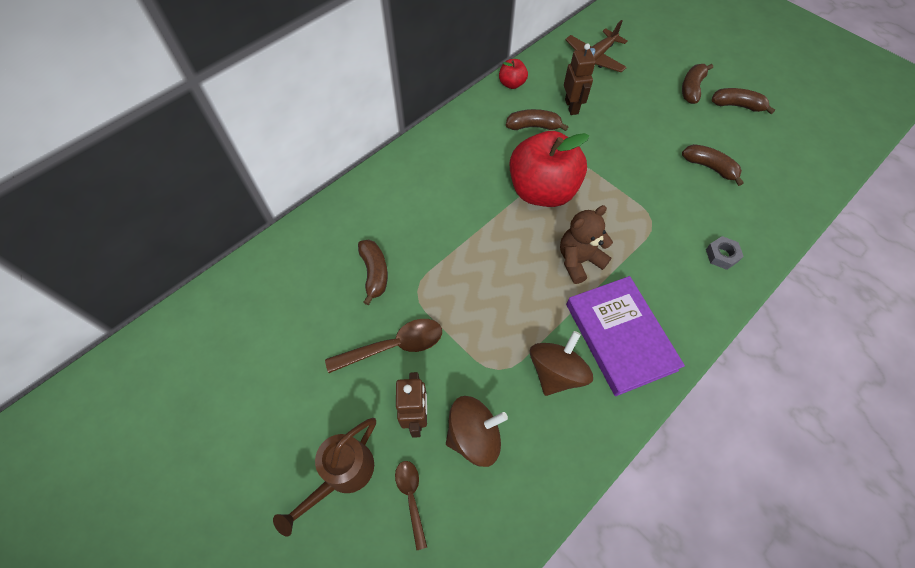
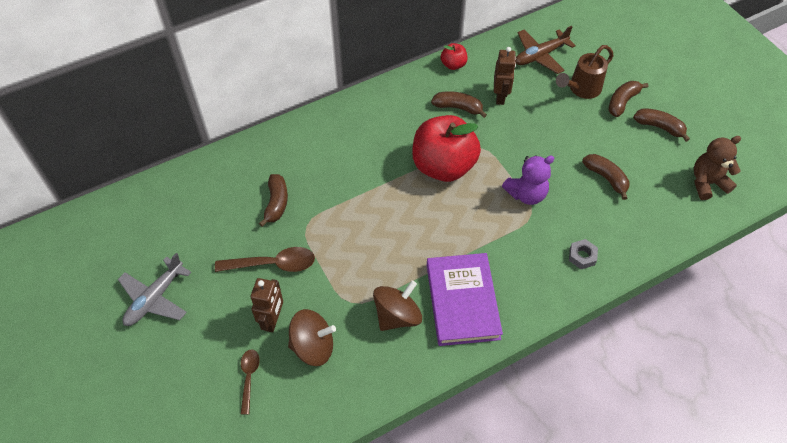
camera: 15 degrees right, 5 degrees down
brown watering can [273,418,376,537] -> brown watering can moved to [556,45,614,99]
brown teddy bear [560,205,613,284] -> brown teddy bear moved to [694,136,741,200]
none -> grey plane [118,253,191,326]
none -> purple teddy bear [502,155,554,205]

